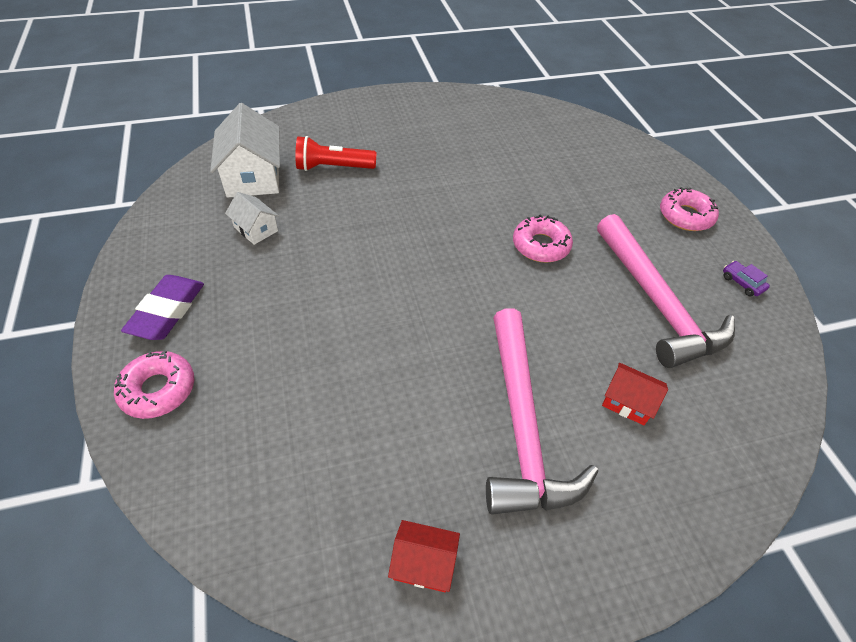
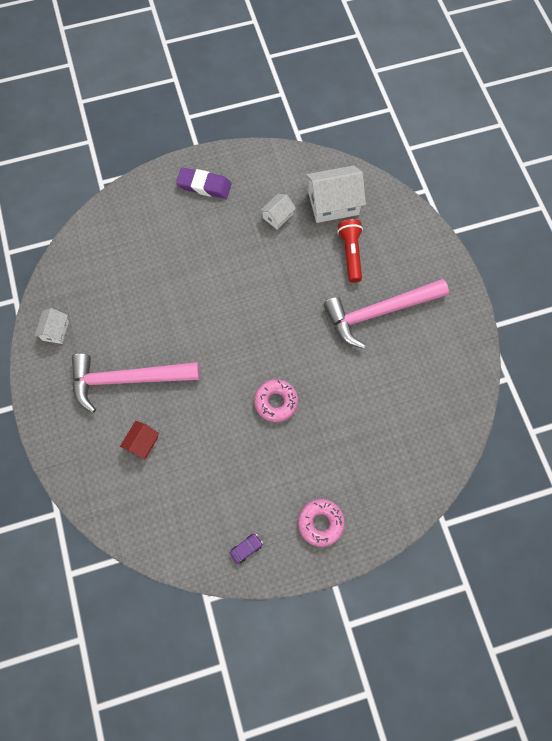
camera: 90 degrees right, 20 degrees up
pink donut [114,350,194,419] -> none
red house [388,520,460,592] -> white house [35,308,69,344]
pink hammer [597,214,735,368] -> pink hammer moved to [324,279,449,349]

